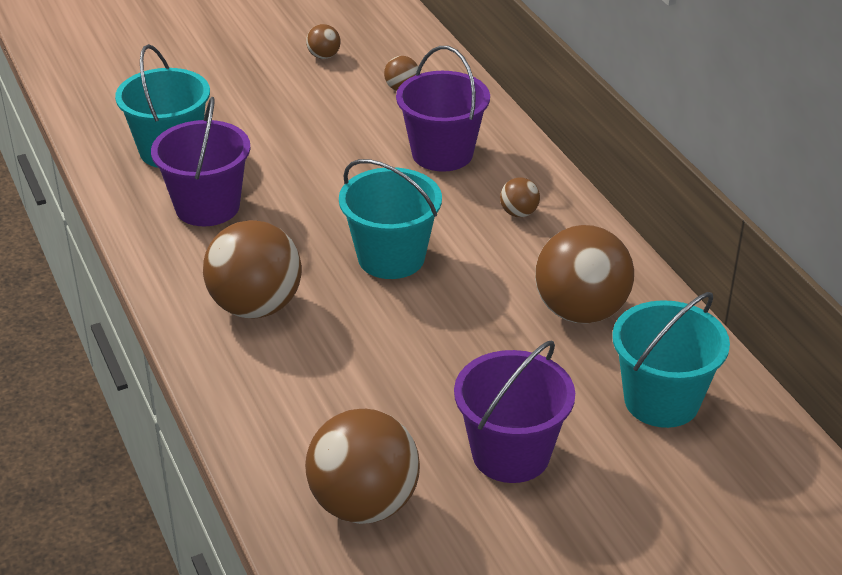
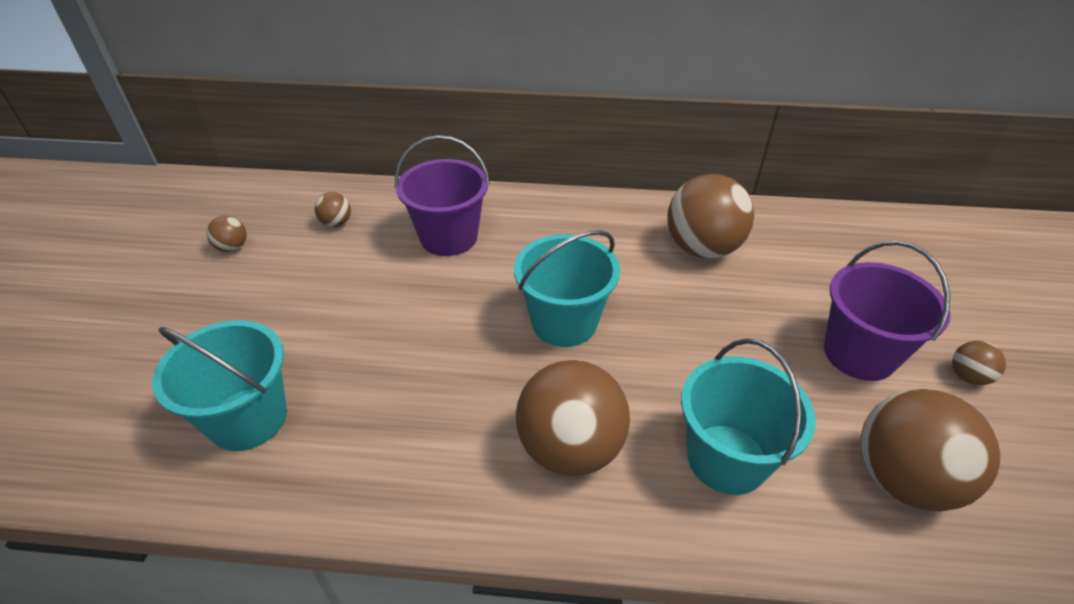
camera: 60 degrees left, 5 degrees up
purple bucket [151,97,250,226] -> none
brown ball [500,178,540,217] -> brown ball moved to [952,341,1006,385]
turquoise bucket [612,292,730,428] -> turquoise bucket moved to [681,338,816,495]

